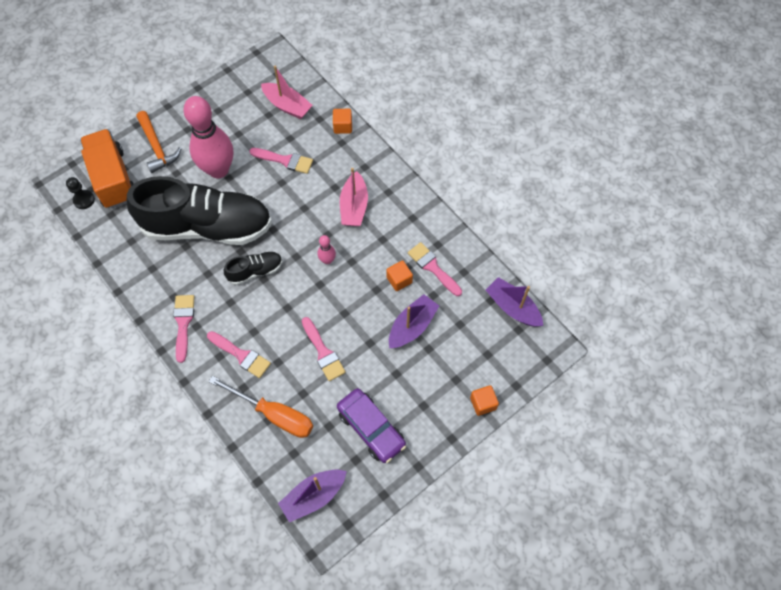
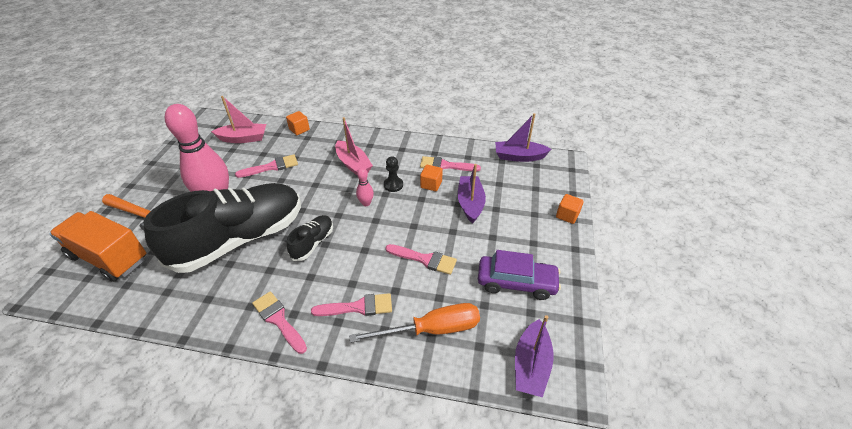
camera: 40 degrees left, 20 degrees down
black pawn [66,177,95,209] -> black pawn moved to [384,156,403,192]

